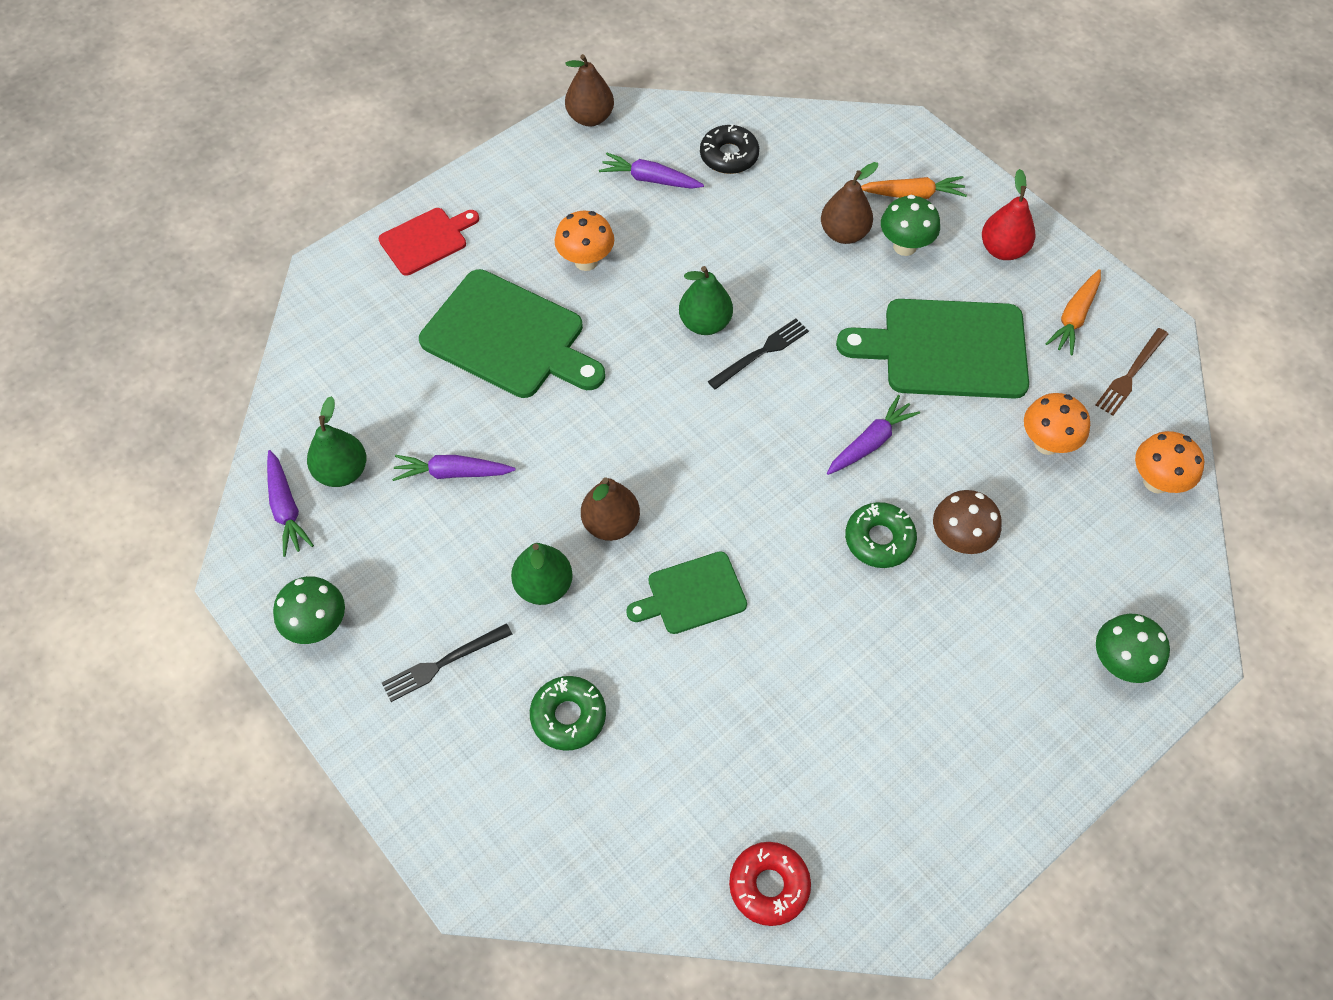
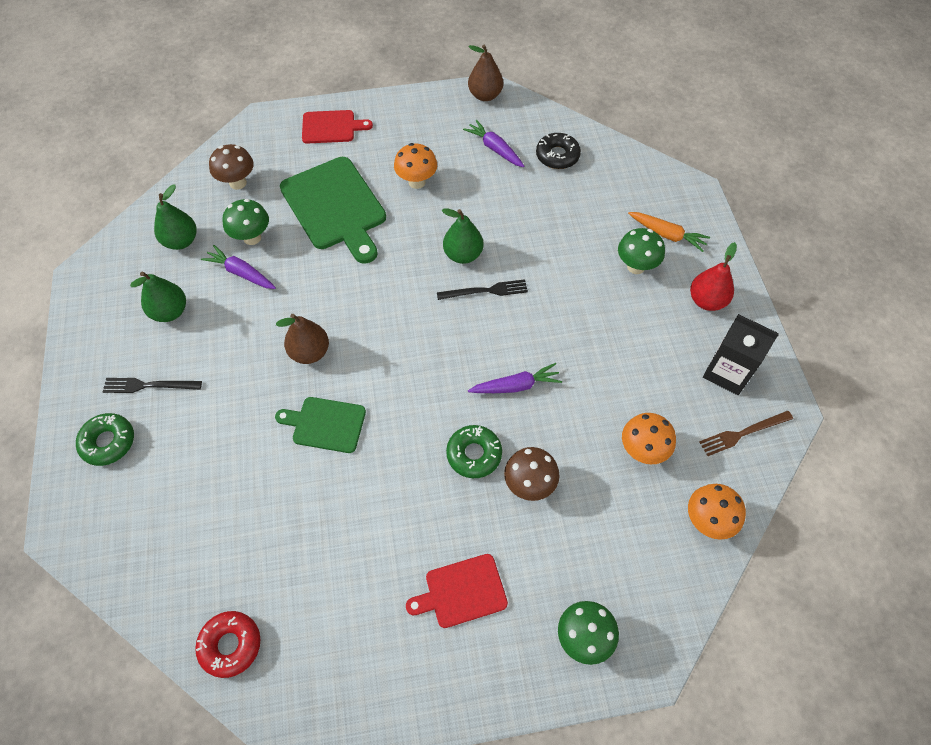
camera: 30 degrees right, 0 degrees up
purple carrot [267,450,314,557] -> none
green mushroom [273,576,345,644] -> green mushroom moved to [223,199,269,245]
green pear [511,543,573,605] -> green pear moved to [130,272,186,322]
green donut [530,676,606,751] -> green donut moved to [76,413,134,466]
brown pear [821,162,878,244] -> none
green cutting board [836,299,1029,399] -> none
orange carrot [1045,269,1101,355] -> black carton [703,314,779,395]
none -> brown mushroom [209,144,254,190]
none -> red cutting board [406,554,508,628]

